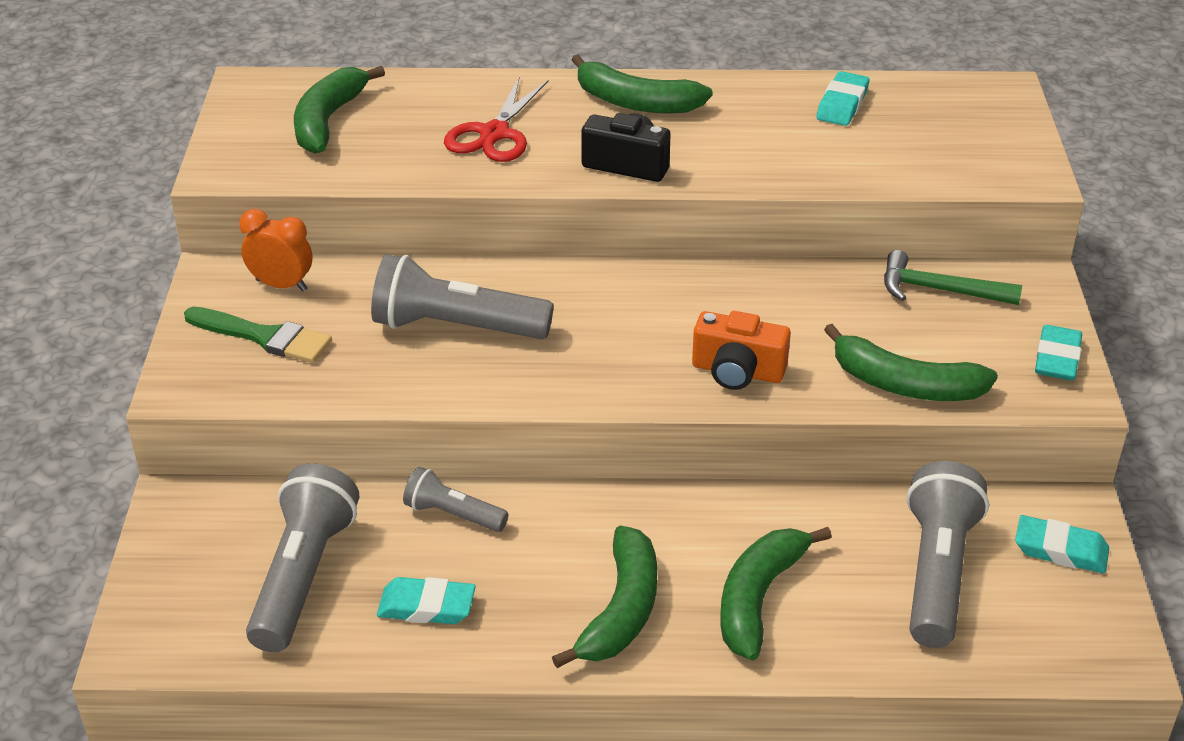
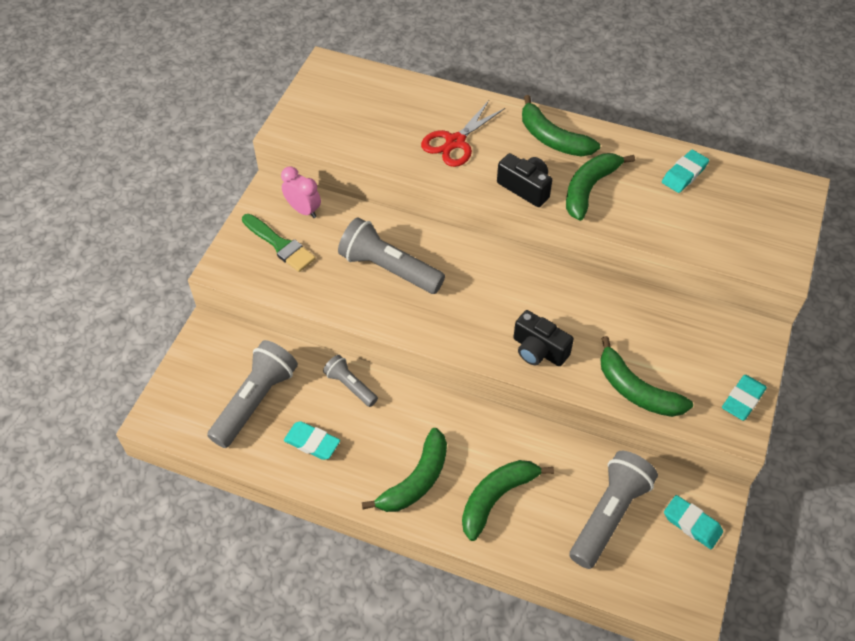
camera: 20 degrees right, 15 degrees up
orange clock [239,209,312,291] -> pink clock [281,167,321,218]
green banana [294,66,385,154] -> green banana moved to [566,153,635,221]
orange camera [692,311,791,390] -> black camera [513,310,574,366]
green hammer [884,250,1022,305] -> none

